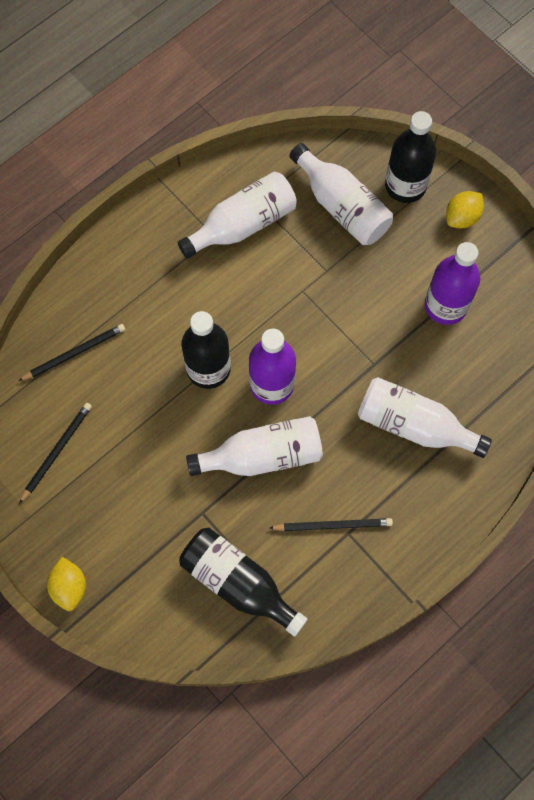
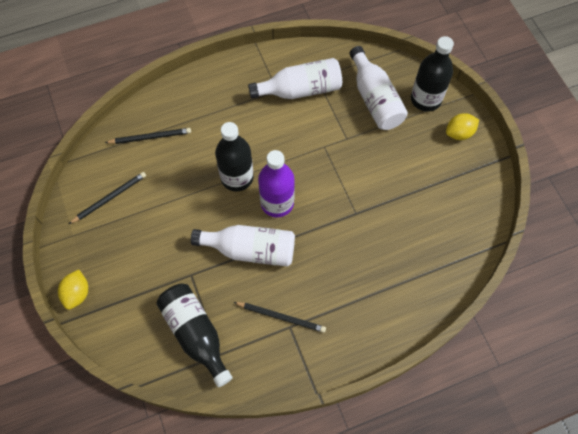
camera: 20 degrees right, 5 degrees down
white bottle [358,377,492,458] -> none
purple bottle [425,242,480,325] -> none

